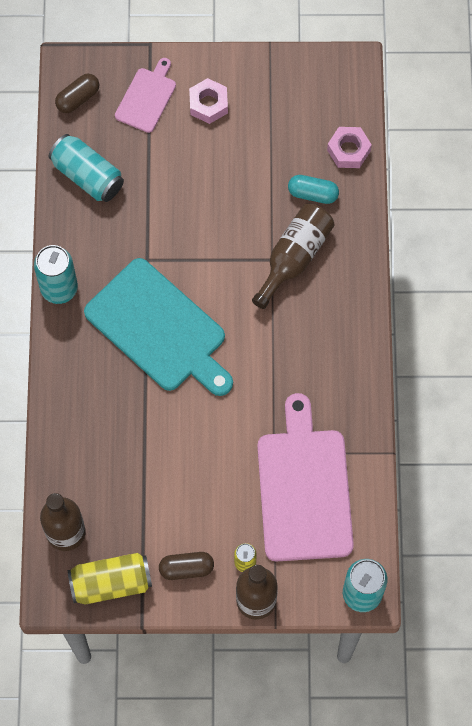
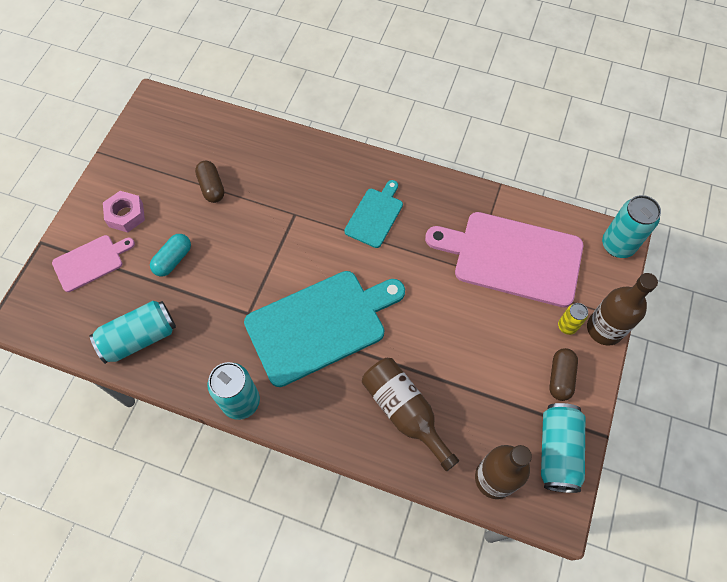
camera: 70 degrees left, 5 degrees down
brown capsule [55,74,99,113] -> brown capsule moved to [195,161,224,203]
yellow can [68,553,152,605] -> turquoise can [541,403,585,493]
pink cutting board [115,58,176,133] -> pink cutting board turned 105 degrees clockwise [52,235,135,292]
brown bottle [252,203,335,309] -> brown bottle moved to [362,358,459,471]
turquoise capsule [288,175,339,204] -> turquoise capsule moved to [150,234,191,277]
pink nut [327,127,372,168] -> none
none -> turquoise cutting board [344,180,403,248]

